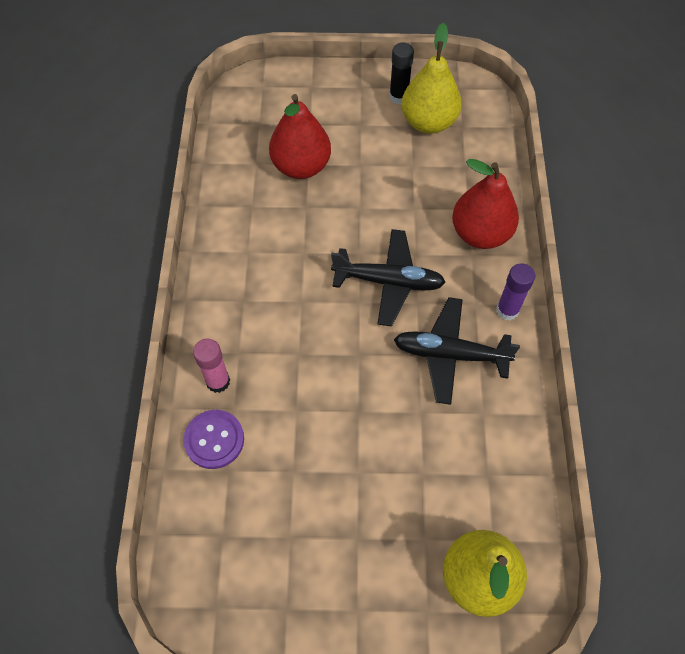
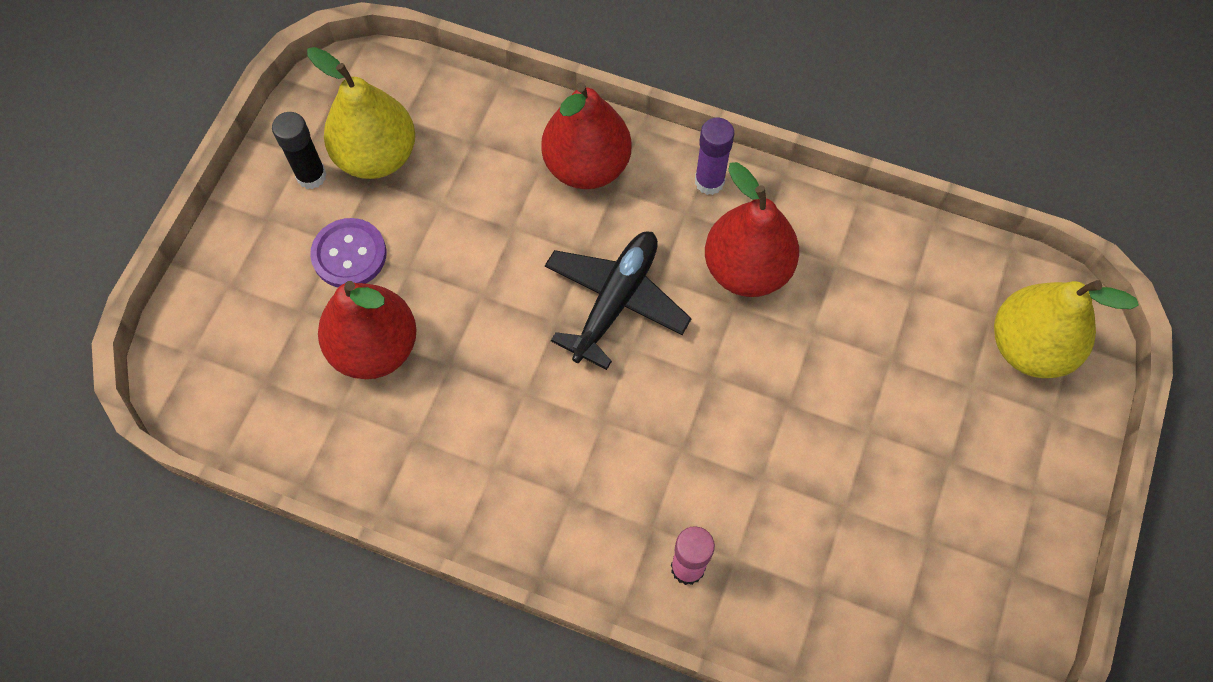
camera: 70 degrees left, 5 degrees up
purple button [183,410,244,469] -> purple button moved to [310,218,387,287]
black plane [394,297,520,405] -> red pear [705,162,799,297]

